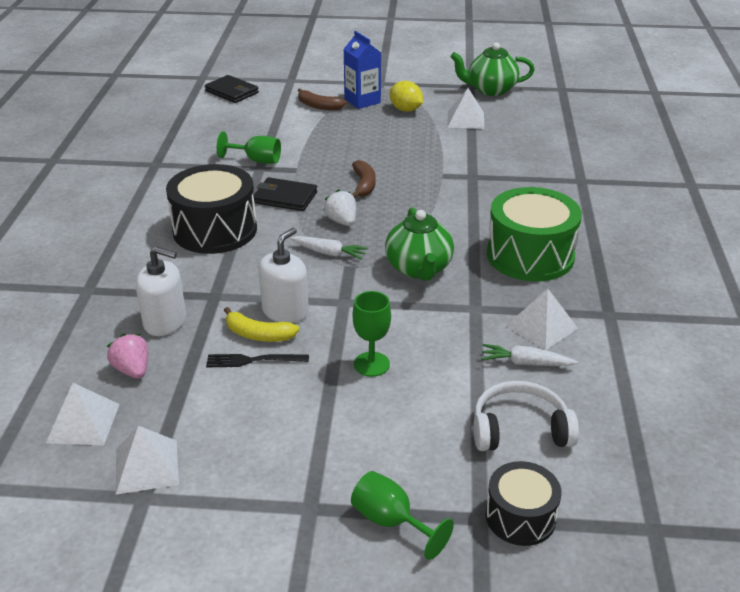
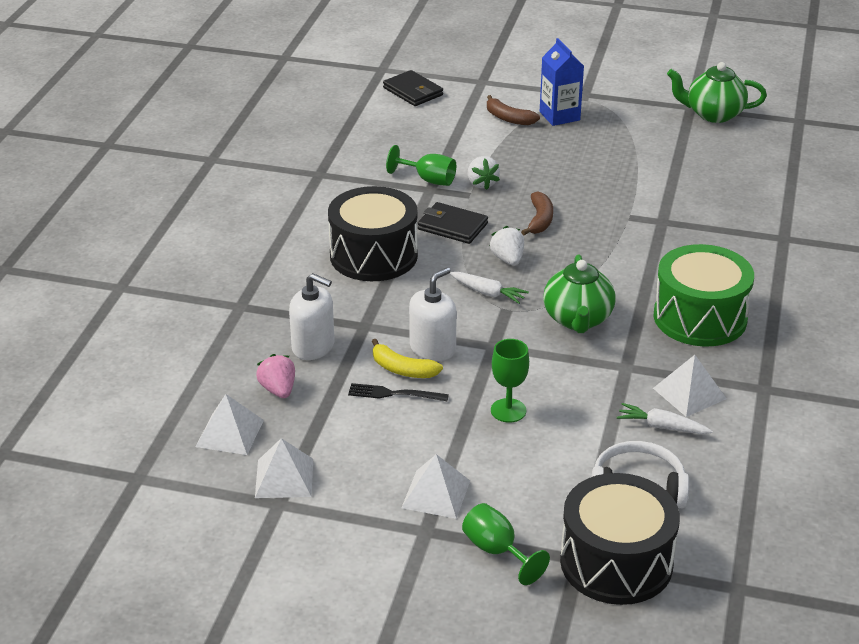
camera: 10 degrees right, 0 degrees up
yellow lemon [390,81,423,112] -> none
white pyramid [447,88,484,129] -> white pyramid moved to [401,454,470,519]
black drum [486,461,562,546] -> black drum [560,473,680,605], size x1.74
none -> white strawberry [468,156,500,190]

